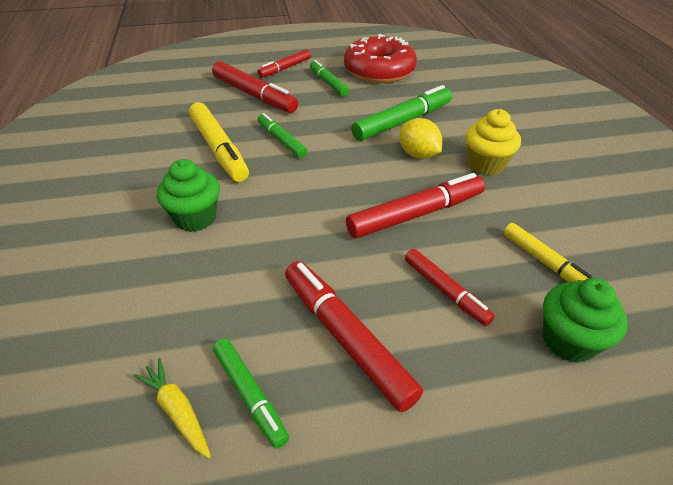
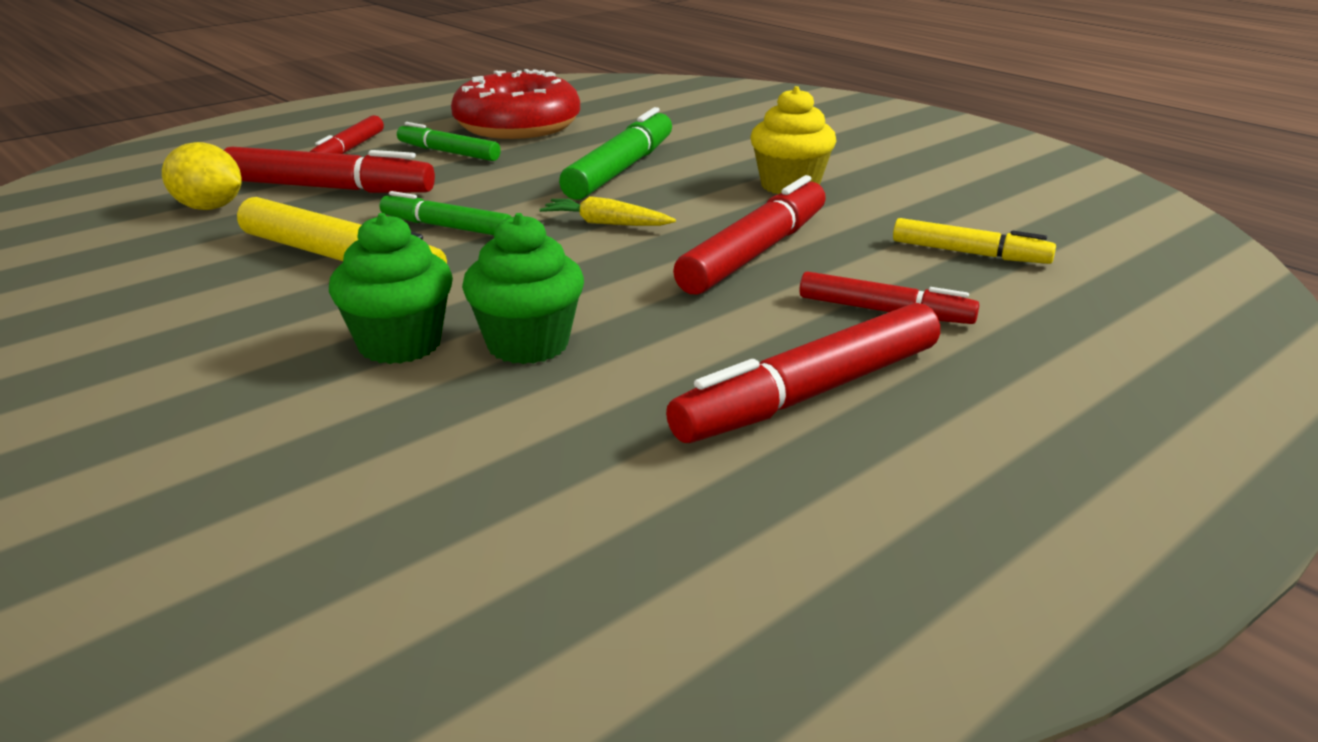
camera: 30 degrees left, 15 degrees down
yellow carrot [133,358,211,458] -> yellow carrot moved to [539,196,676,226]
green marker [213,338,289,449] -> none
red marker [285,261,423,412] -> red marker turned 60 degrees counterclockwise [666,303,940,443]
yellow lemon [400,118,442,159] -> yellow lemon moved to [162,142,242,210]
green cupcake [543,278,628,363] -> green cupcake moved to [462,213,584,364]

